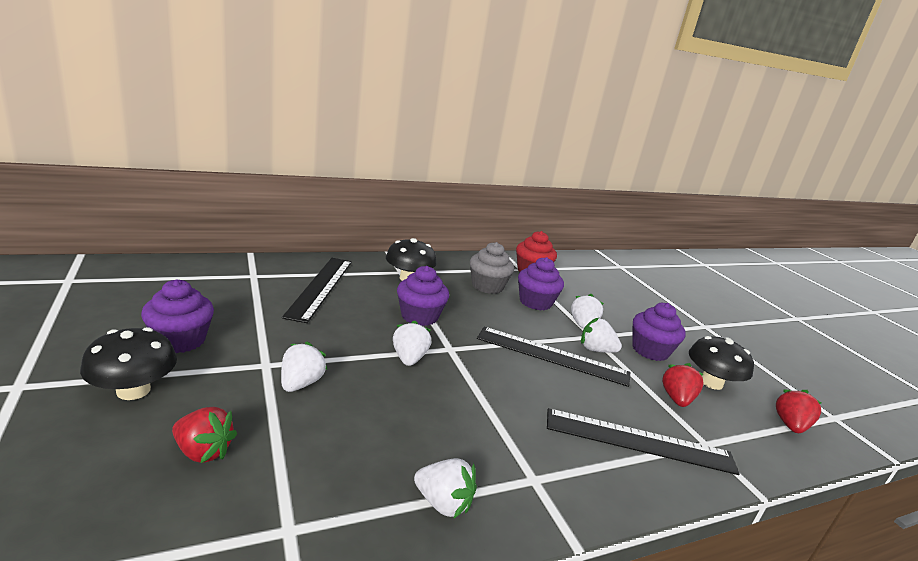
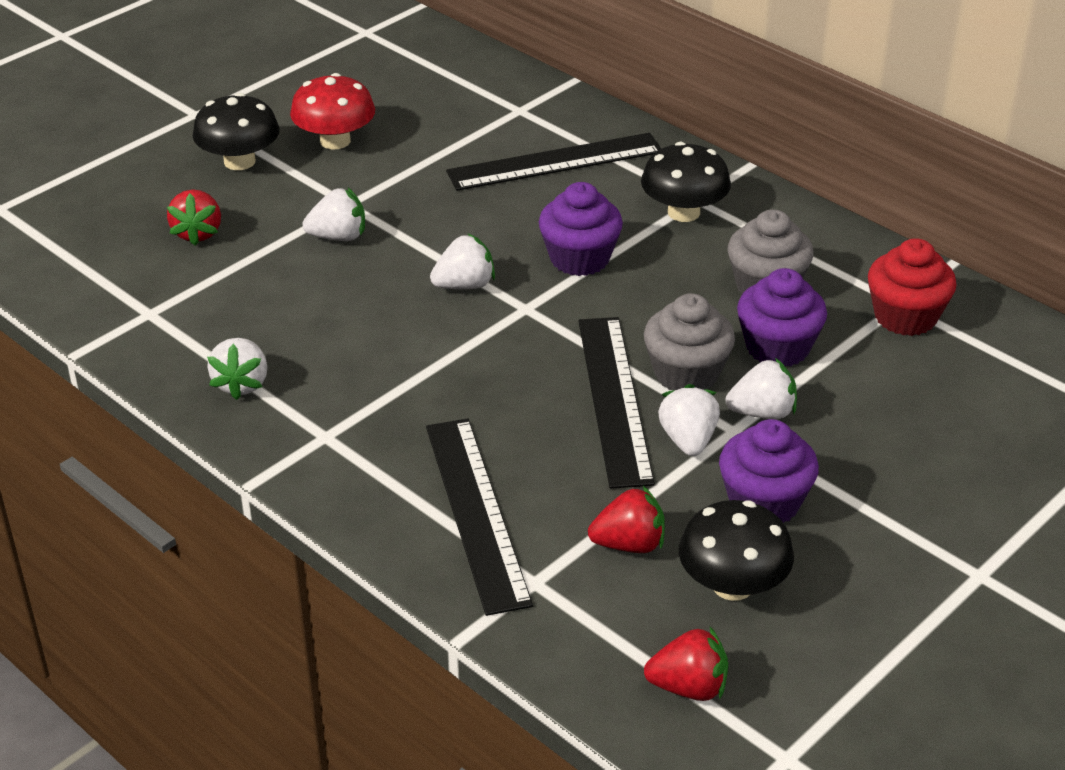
camera: 70 degrees right, 15 degrees up
purple cupcake [141,279,214,353] -> red mushroom [290,73,375,150]
none -> grey cupcake [644,293,735,390]

